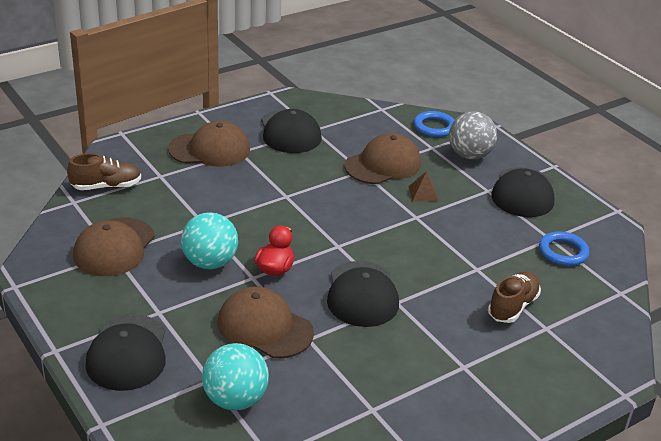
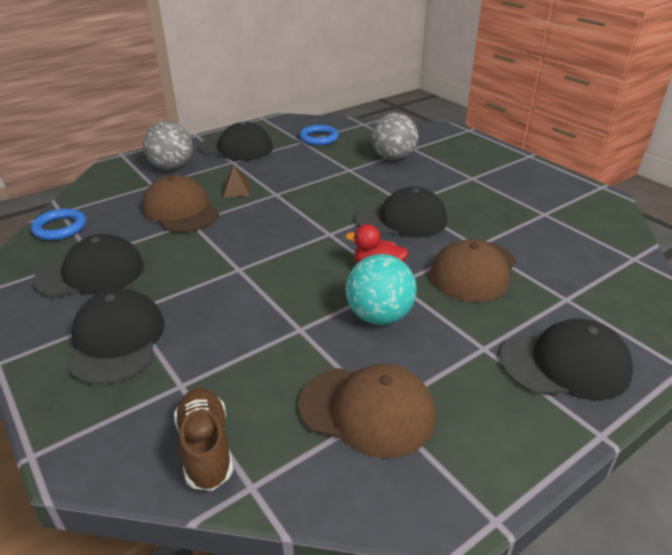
camera: 90 degrees left, 0 degrees up
brown cap [168,121,250,167] -> black cap [68,289,165,385]
turquoise ball [202,343,269,411] -> none
blue ring [414,111,454,137] -> blue ring moved to [31,208,86,240]
brown shoe [488,272,541,323] -> grey ball [371,113,418,161]

